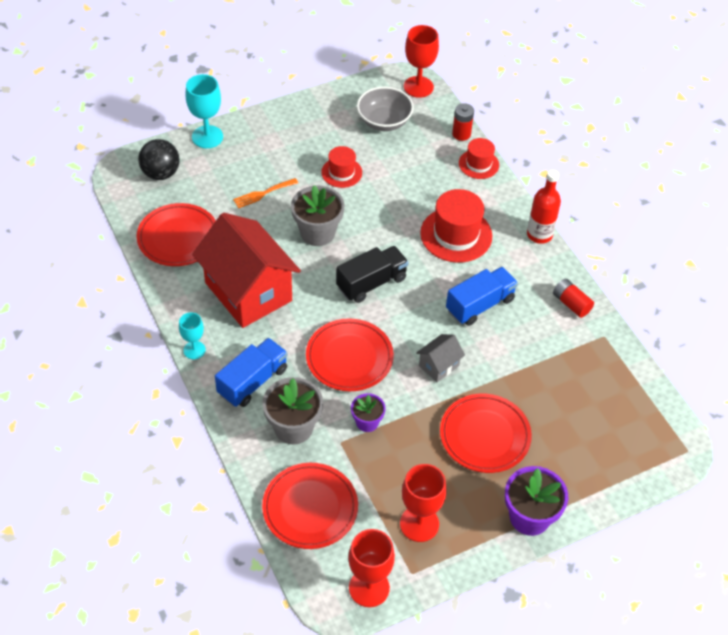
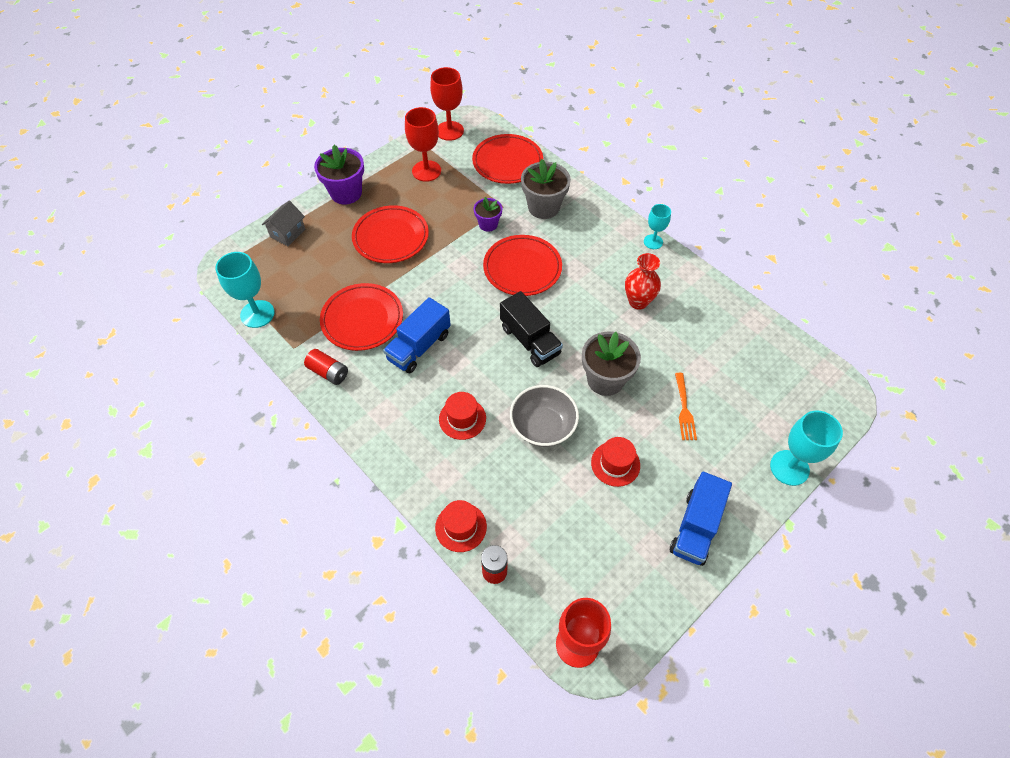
camera: 165 degrees right, 5 degrees up
red plate [136,203,216,266] -> red plate moved to [320,283,403,351]
black ball [138,139,180,180] -> none
red house [192,213,301,328] -> red vase [625,253,661,310]
blue truck [215,338,287,407] -> blue truck moved to [670,472,732,566]
orange fork [233,178,298,208] -> orange fork turned 135 degrees clockwise [675,373,697,440]
black truck [336,246,408,303] -> black truck turned 75 degrees counterclockwise [500,291,563,367]
grey bowl [357,87,414,131] -> grey bowl moved to [510,385,579,447]
grey house [416,334,465,382] -> grey house moved to [262,201,305,246]
red hat [420,189,492,263] -> red hat [439,392,486,440], size x0.59
red bottle [527,170,561,244] -> none
none -> turquoise goblet [215,252,275,328]

